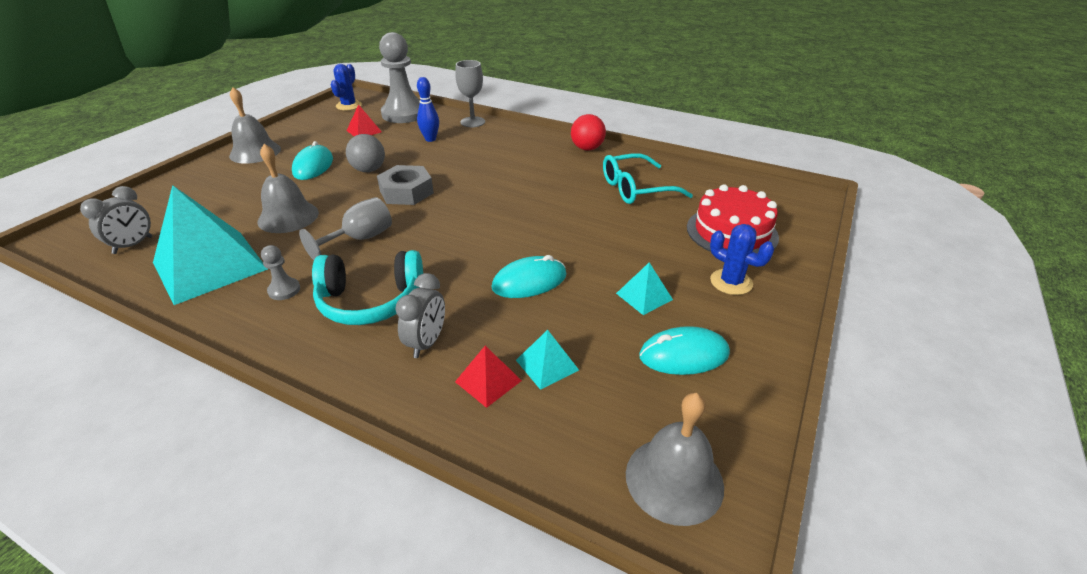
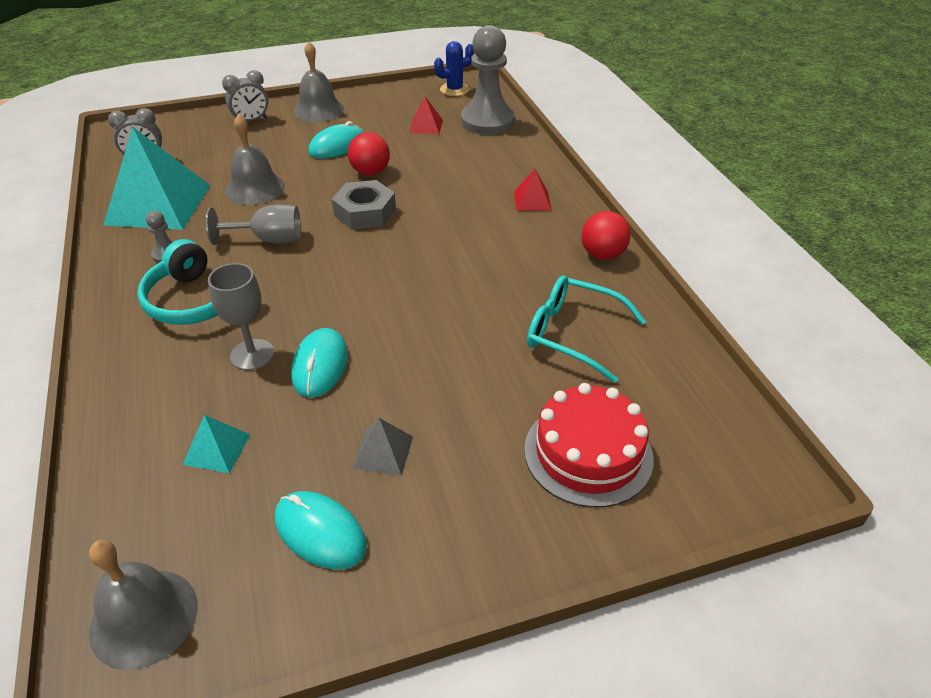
camera: 45 degrees right, 5 degrees up
grey ball [346,134,385,172] -> red ball [348,132,390,175]
grey clock [395,273,445,358] -> grey clock moved to [222,70,268,121]
blue bowling pin [417,77,439,142] -> none
grey goblet [455,60,485,127] -> grey goblet moved to [208,263,274,370]
red pyramid [455,346,522,408] -> red pyramid moved to [514,169,551,211]
turquoise mouse [491,255,567,298] -> turquoise mouse turned 75 degrees clockwise [291,328,348,397]
turquoise pyramid [616,262,673,315] -> grey pyramid [352,418,413,476]
blue cactus [710,224,774,295] -> none

